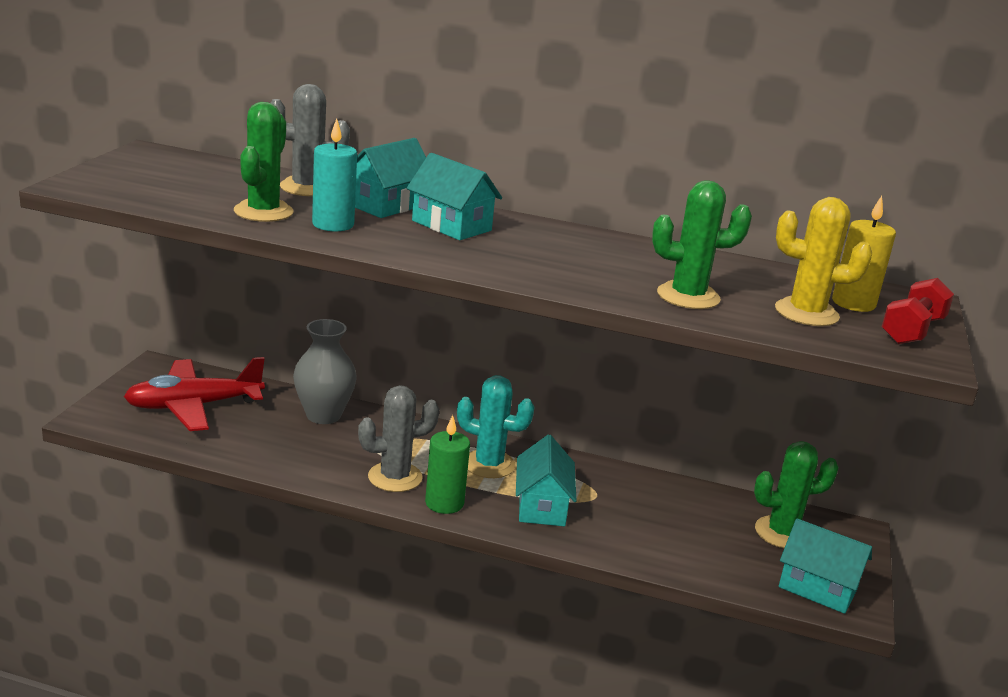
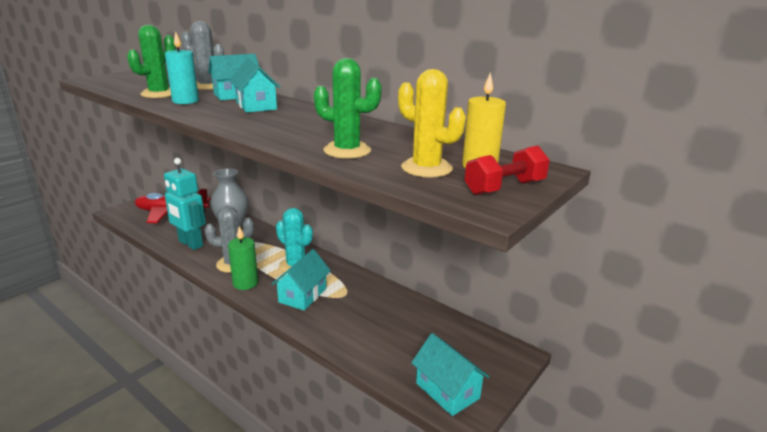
camera: 25 degrees right, 0 degrees up
green cactus [754,441,839,548] -> none
none -> turquoise robot [164,158,206,250]

